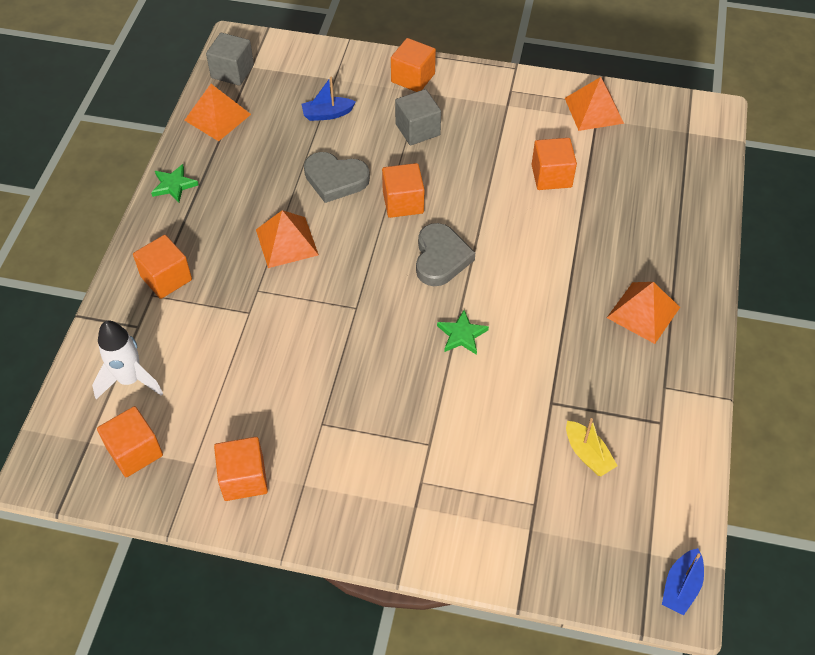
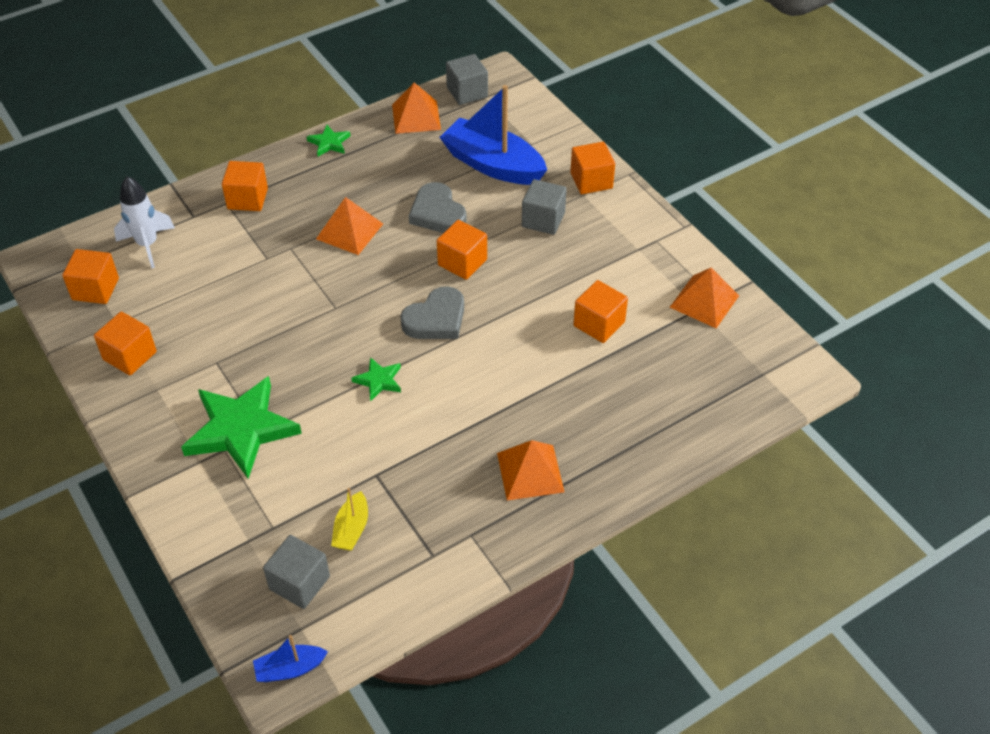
camera: 45 degrees right, 5 degrees down
blue boat [301,76,356,121] -> blue boat [439,85,547,185], size x2.16
none -> green star [181,376,302,479]
none -> grey cube [263,535,330,609]

